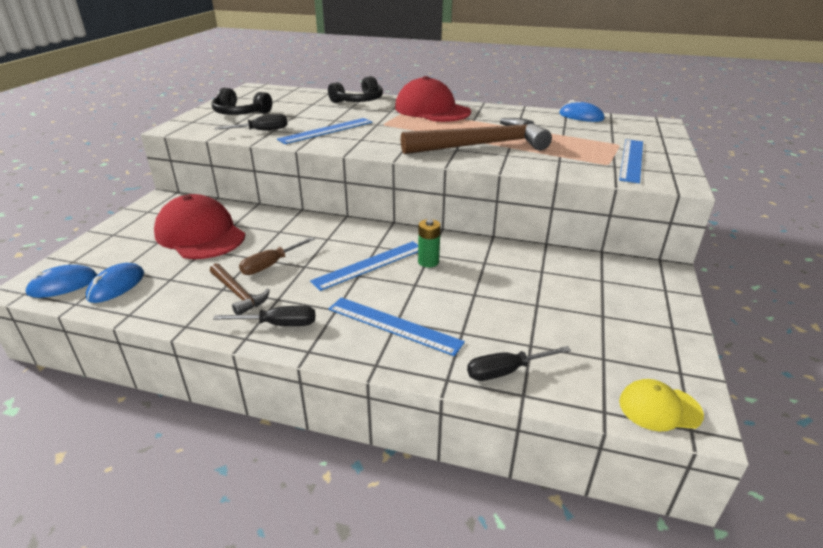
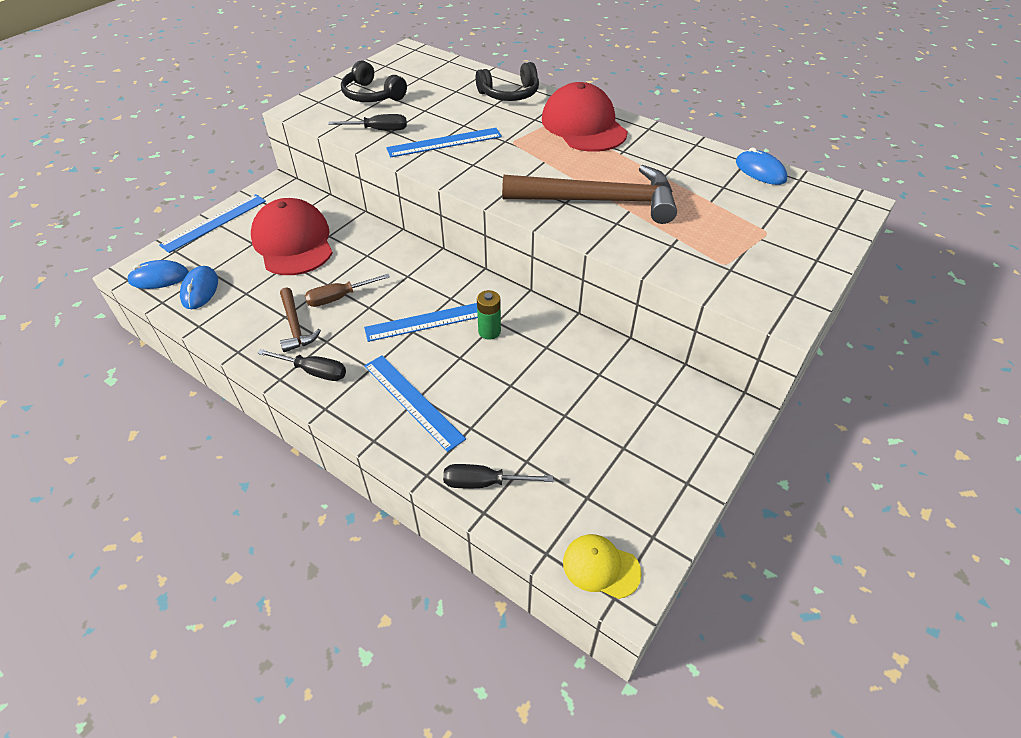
camera: 20 degrees right, 15 degrees up
blue mouse [86,263,144,303] -> blue mouse turned 45 degrees counterclockwise [180,266,218,309]
blue ruler [619,139,643,183] -> blue ruler moved to [159,194,266,253]

